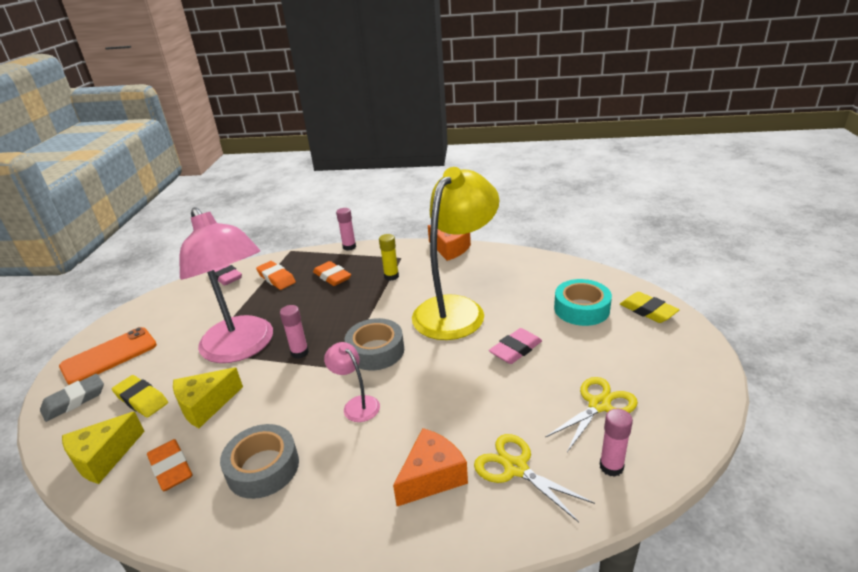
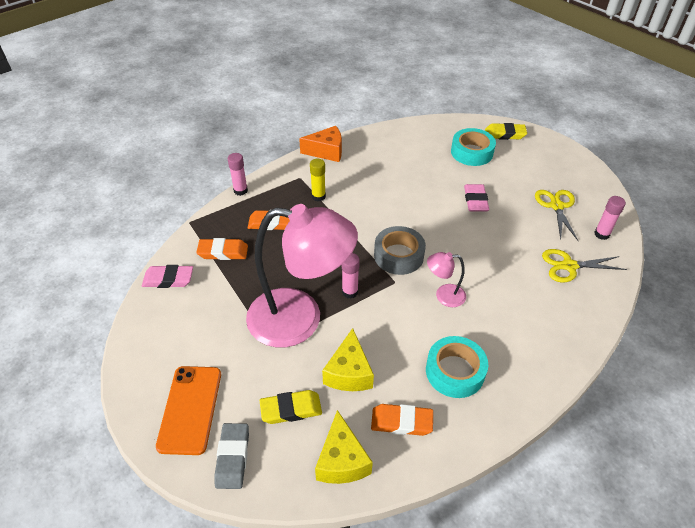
camera: 50 degrees left, 15 degrees up
grey tape [220,424,299,499] -> turquoise tape [426,336,488,398]
orange cheese [393,428,468,506] -> none
yellow lamp [412,167,500,340] -> none

